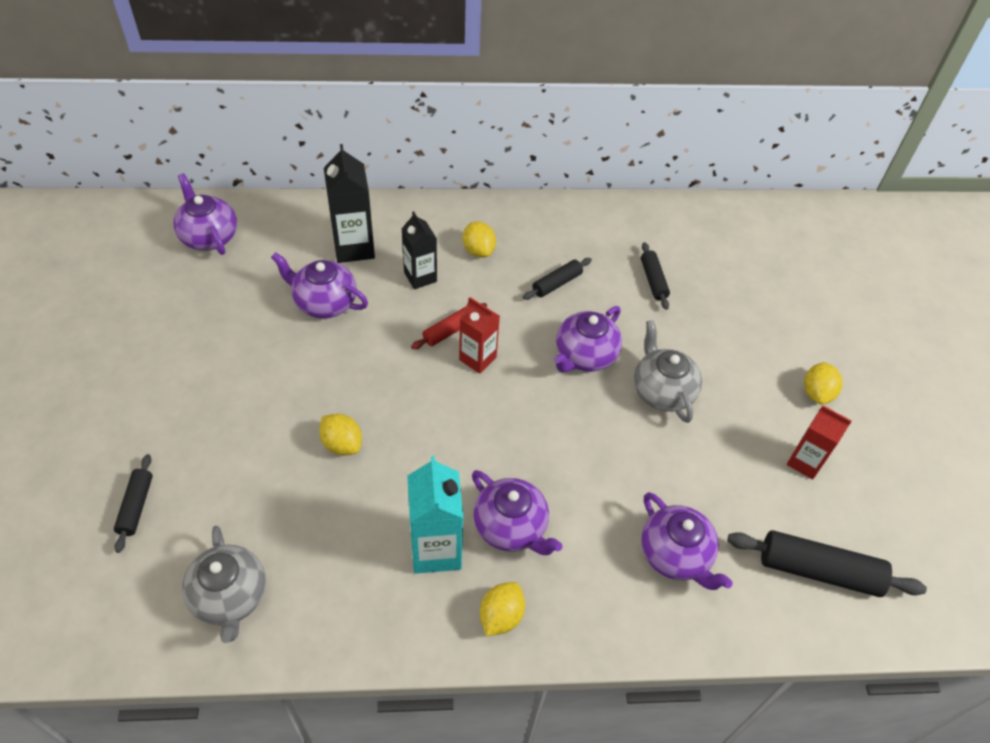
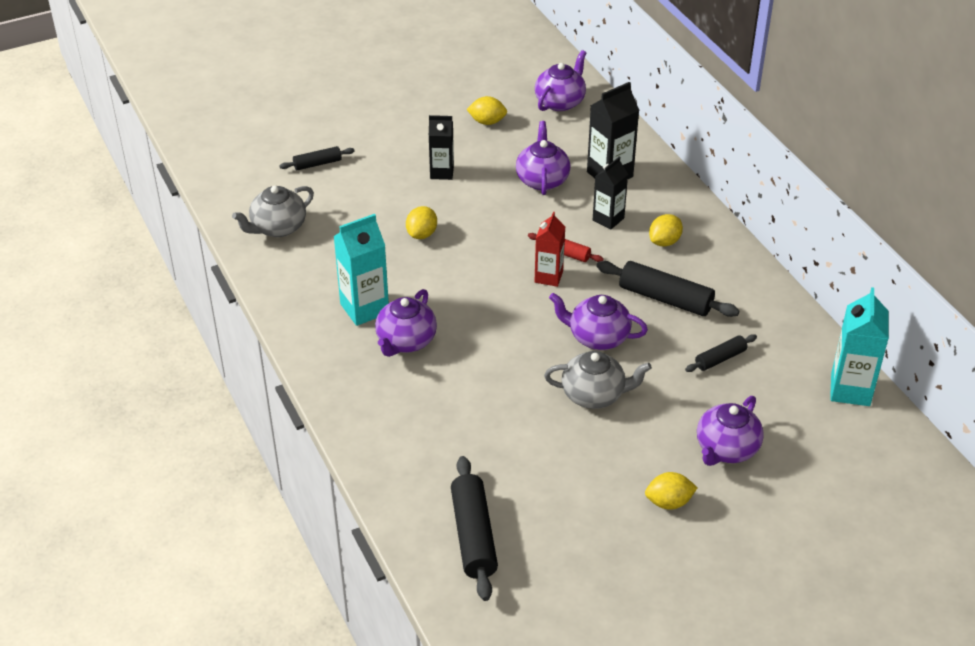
camera: 70 degrees right, 10 degrees down
yellow lemon [480,582,525,636] -> yellow lemon moved to [466,96,507,125]
black rolling pin [523,258,592,300] -> black rolling pin [596,261,739,317], size x1.78
grey teapot [634,320,702,423] -> grey teapot turned 45 degrees clockwise [544,351,652,409]
purple teapot [641,492,733,590] -> purple teapot moved to [697,396,764,466]
red carton [787,405,852,479] -> none
none -> black carton [429,115,454,180]
none -> turquoise carton [830,287,889,406]

